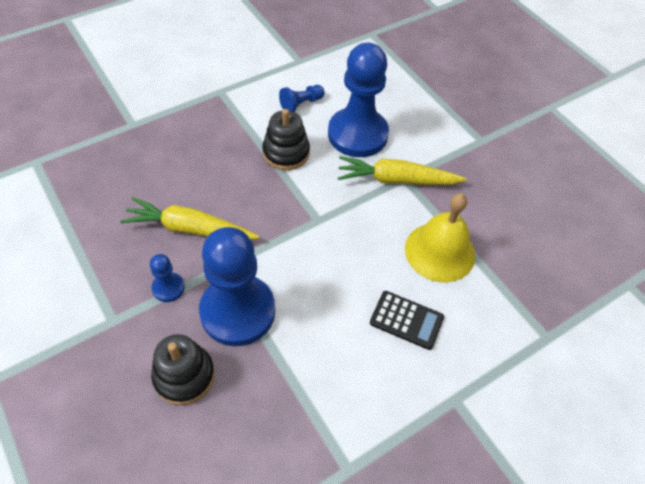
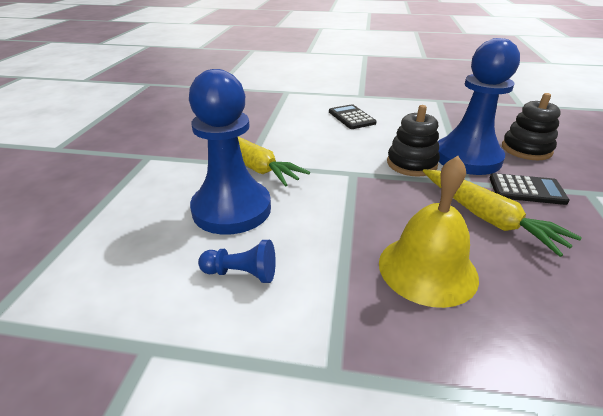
camera: 135 degrees left, 20 degrees down
blue pawn [150,254,185,302] -> black calculator [490,173,570,205]
black stacking toy [262,109,310,170] -> black stacking toy moved to [387,105,440,177]
yellow bell [405,193,475,283] -> yellow bell moved to [379,156,479,308]

